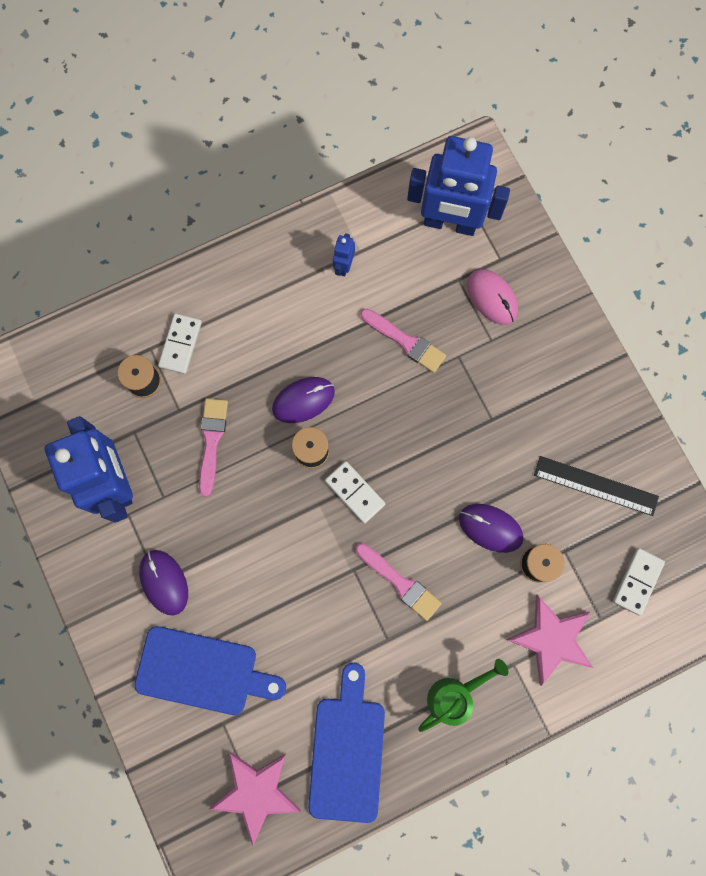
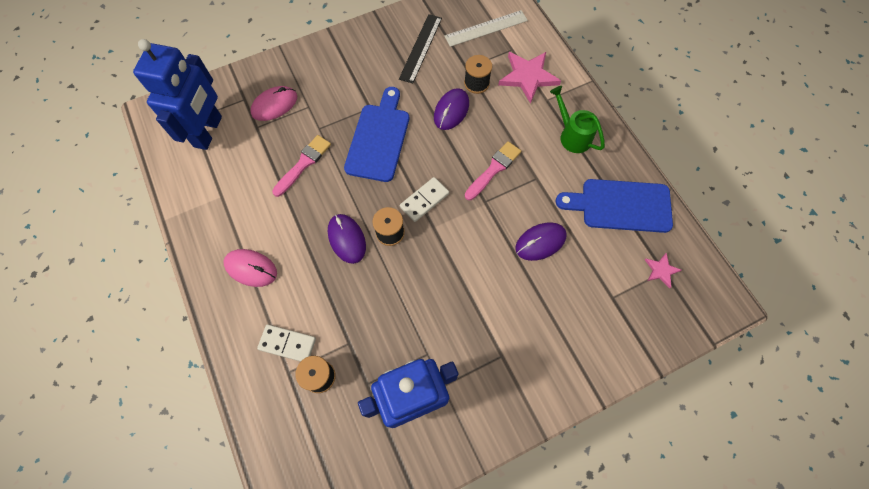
camera: 90 degrees left, 10 degrees down
blue cutting board [134,626,286,715] -> blue cutting board moved to [344,87,409,182]
purple mouse [139,550,188,616] -> purple mouse moved to [515,222,566,261]
pink brush [199,398,228,497] -> none
pink star [209,752,301,846] -> pink star [645,253,682,288], size x0.51
blue robot [333,233,355,276] -> none
white domino [613,548,665,616] -> white ruler [444,10,528,47]
none -> pink mouse [224,249,277,287]

